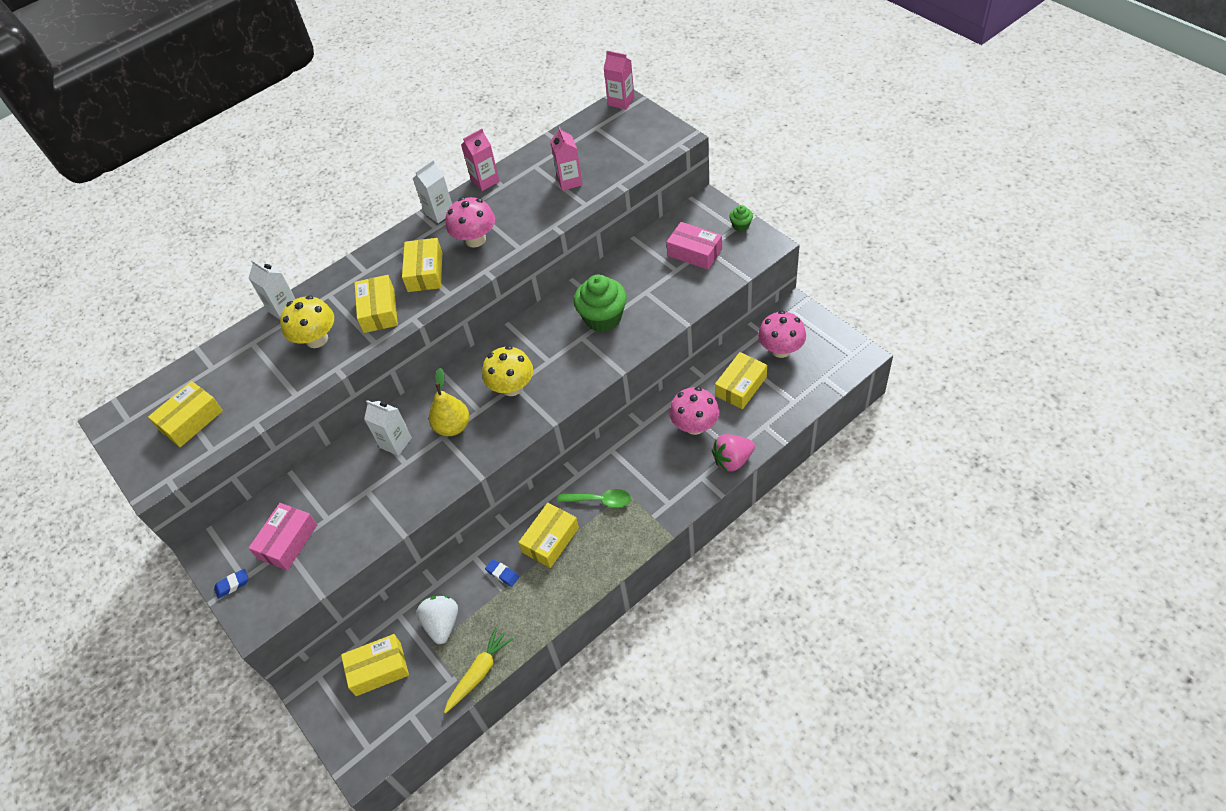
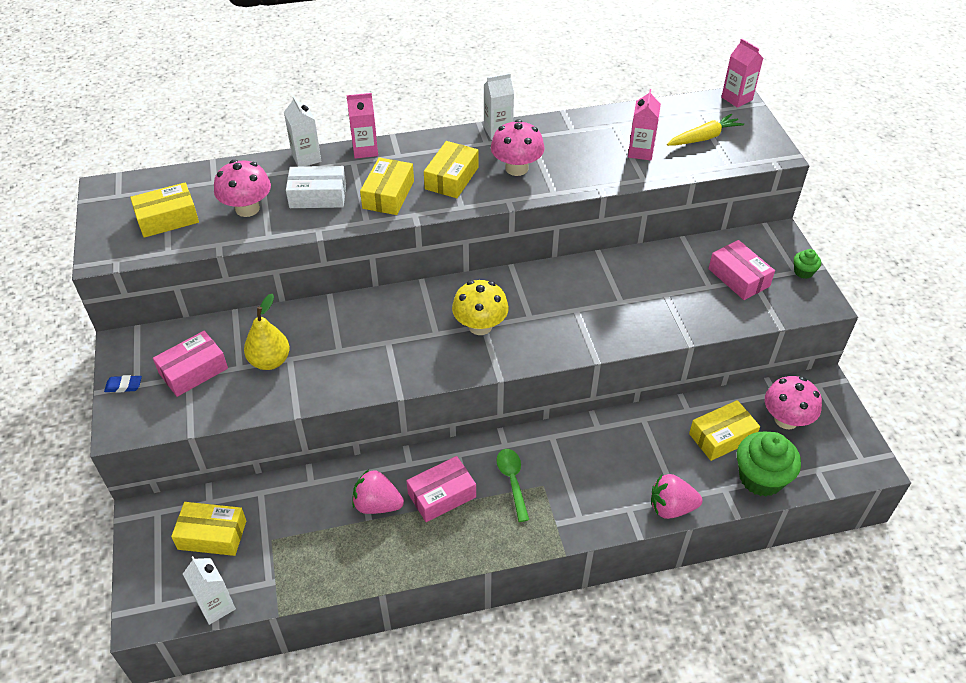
camera: 20 degrees right, 5 degrees down
yellow mushroom [280,295,334,348] -> white box [286,166,346,208]
white carton [364,400,412,456] -> white carton moved to [183,556,236,625]
white strawberry [417,595,458,644] -> none
yellow pear [429,368,469,436] -> yellow pear moved to [244,294,290,370]
yellow carrot [444,627,513,714] -> yellow carrot moved to [667,114,744,146]
pink carton [461,128,500,191] -> pink carton moved to [346,93,378,159]
blue eraser [485,559,519,587] -> pink strawberry [352,470,404,514]
yellow box [518,503,579,568] -> pink box [406,456,476,522]
green spoon [558,489,631,508] -> green spoon turned 135 degrees counterclockwise [496,449,529,522]
green cupcake [574,274,627,332] -> green cupcake moved to [737,432,801,497]
pink mushroom [669,387,719,435] -> pink mushroom moved to [214,160,271,217]

